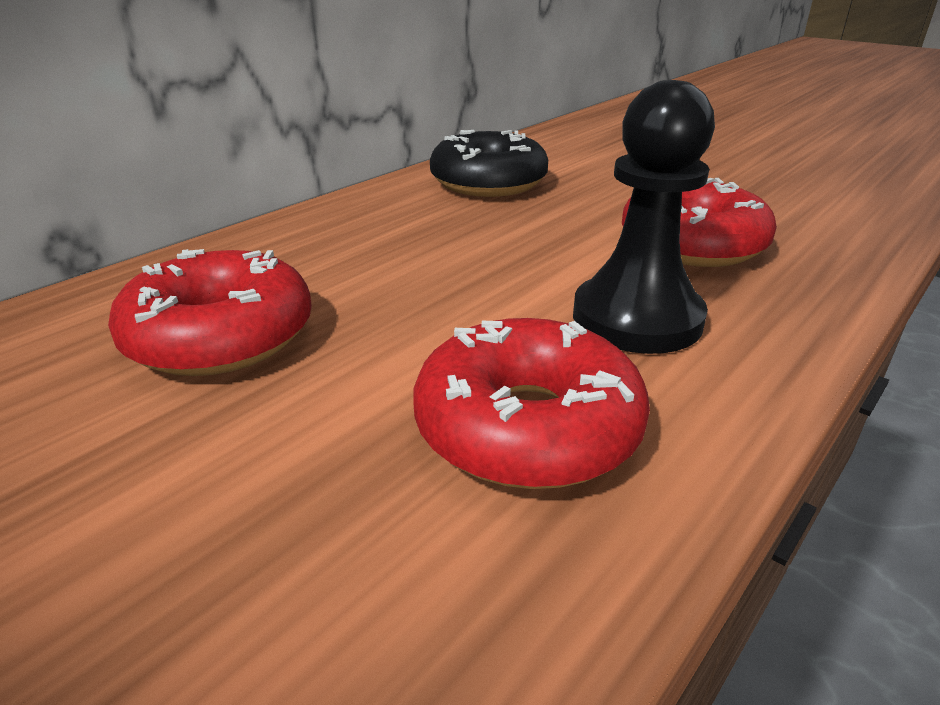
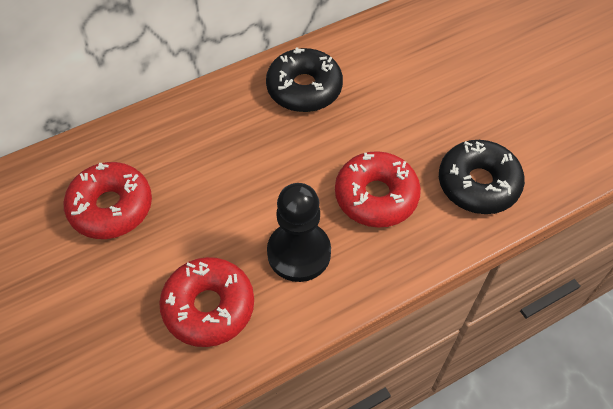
camera: 20 degrees right, 25 degrees up
none -> black donut [439,140,525,214]

